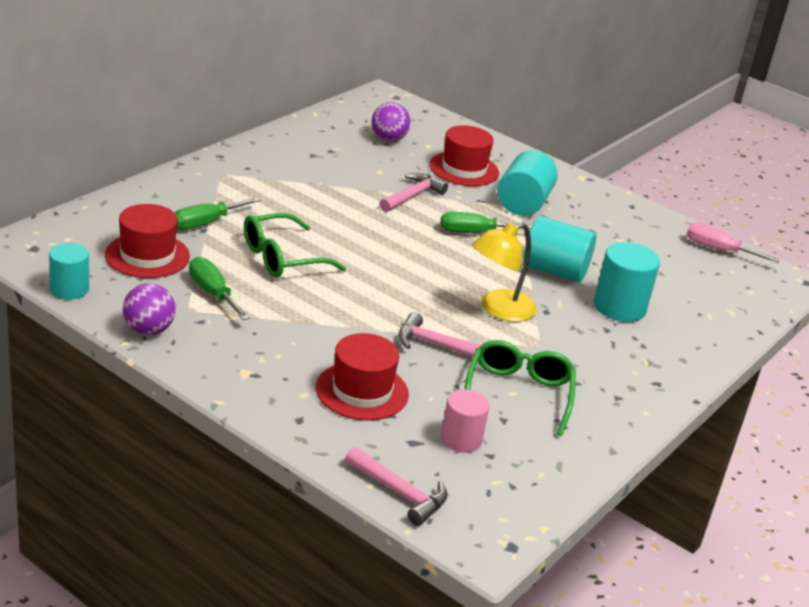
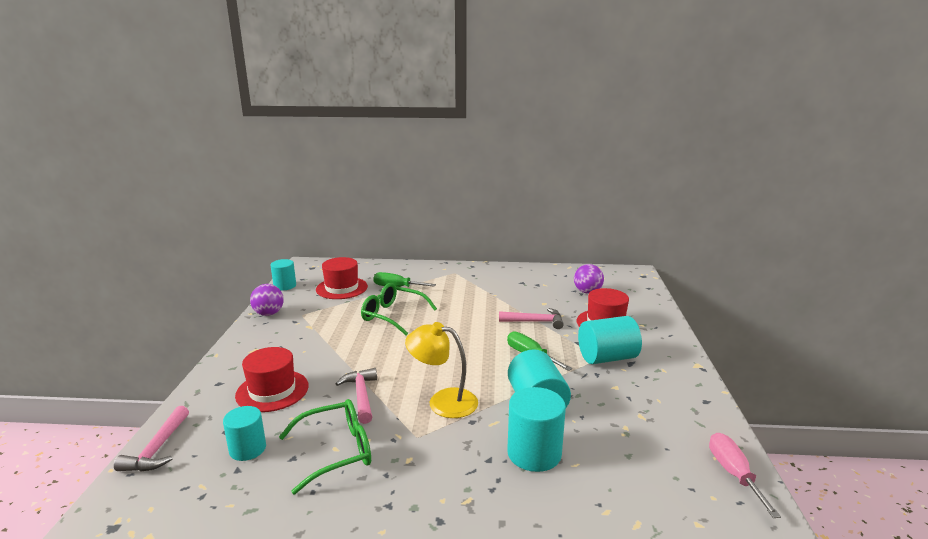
camera: 60 degrees right, 10 degrees down
green screwdriver [189,257,250,320] -> none
pink cylinder [441,389,490,453] -> turquoise cylinder [223,406,266,461]

